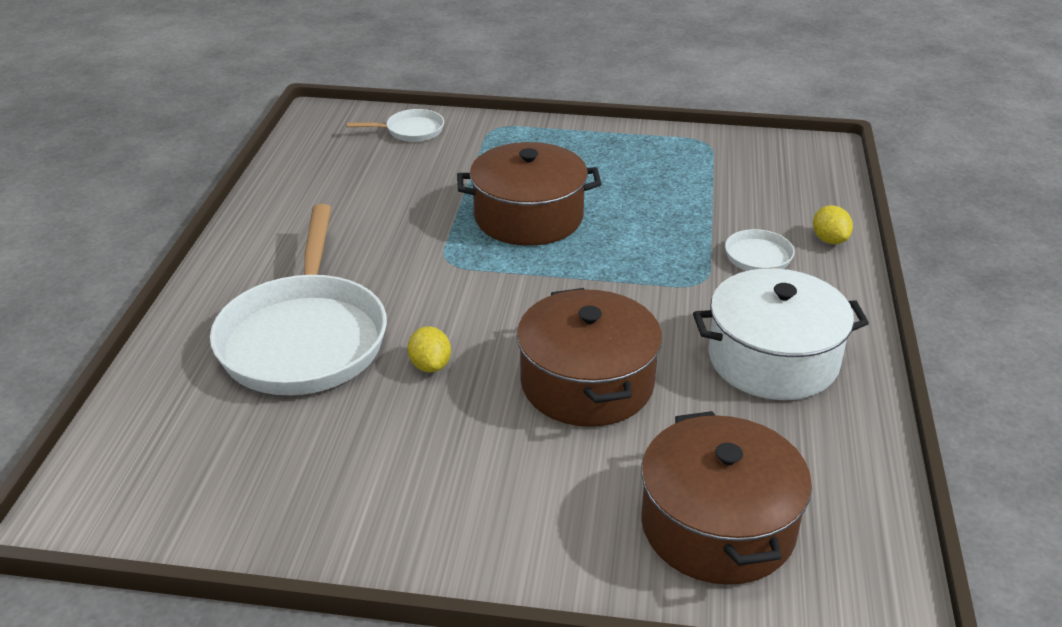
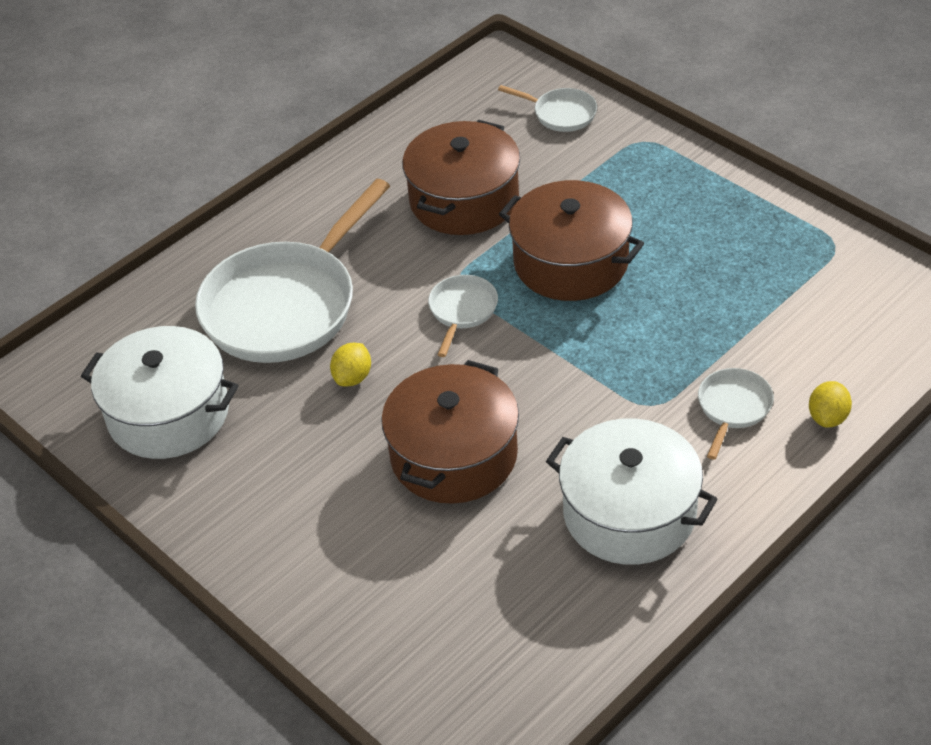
camera: 40 degrees right, 10 degrees up
brown pot [641,411,812,585] -> brown pot moved to [402,120,520,235]
none -> white pot [81,326,238,459]
none -> white pan [428,275,498,357]

